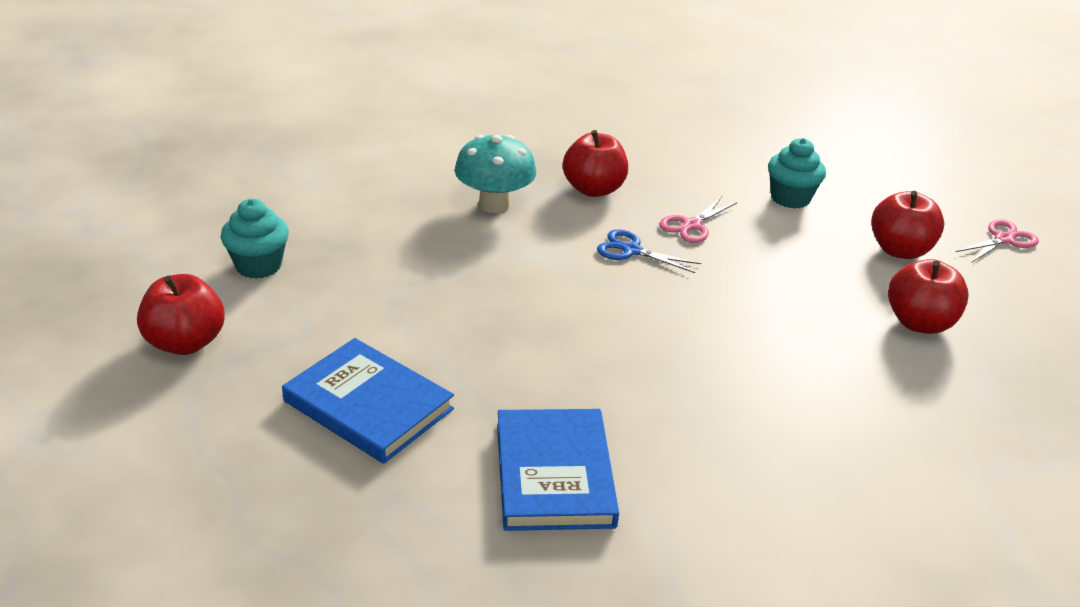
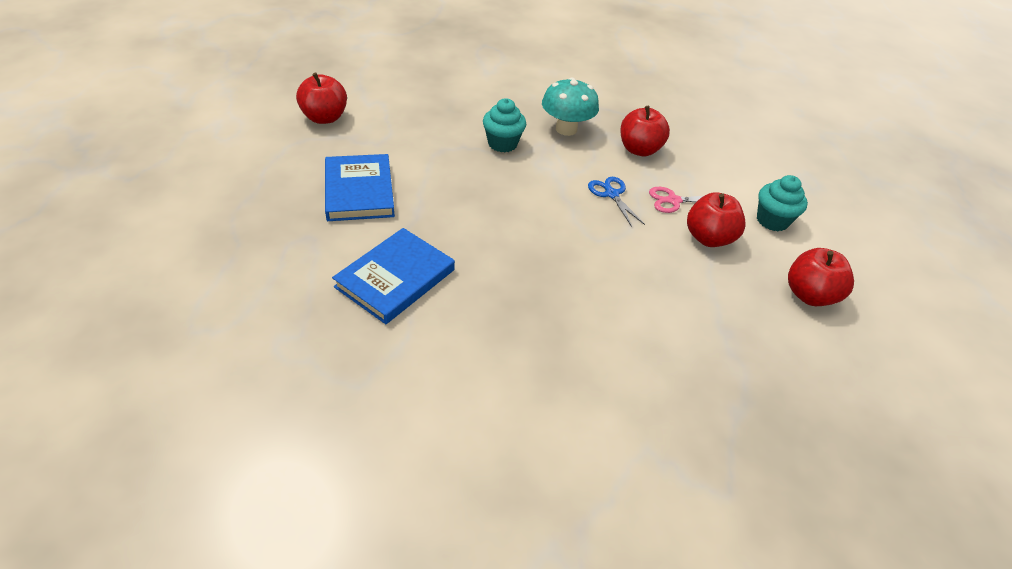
camera: 40 degrees right, 10 degrees up
turquoise cupcake [221,199,289,279] -> turquoise cupcake moved to [483,98,526,152]
red apple [888,259,969,334] -> red apple moved to [687,192,746,247]
pink scissors [956,219,1039,263] -> none

